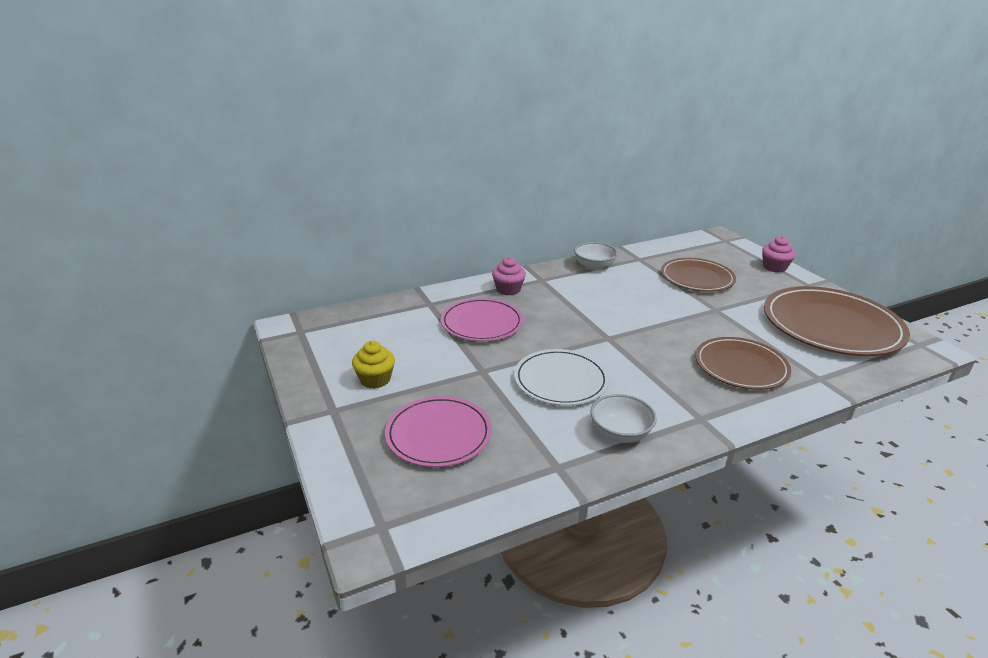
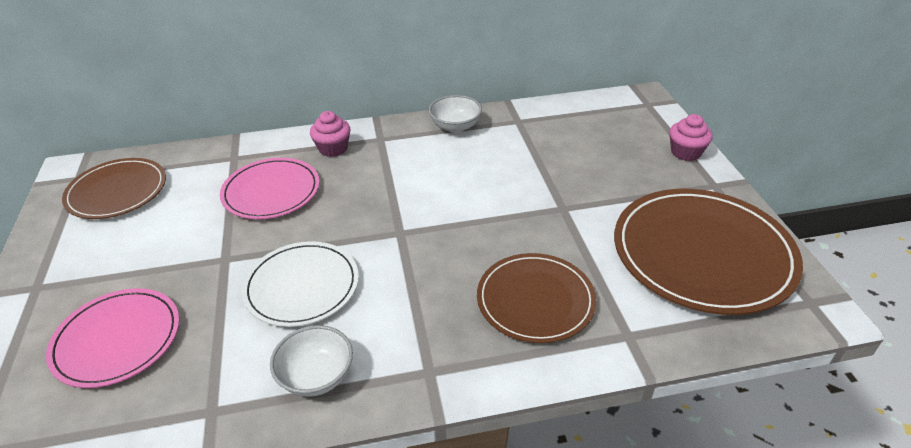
camera: 15 degrees right, 10 degrees up
yellow cupcake [352,341,395,389] -> none
brown plate [661,258,736,292] -> brown plate moved to [62,158,166,219]

